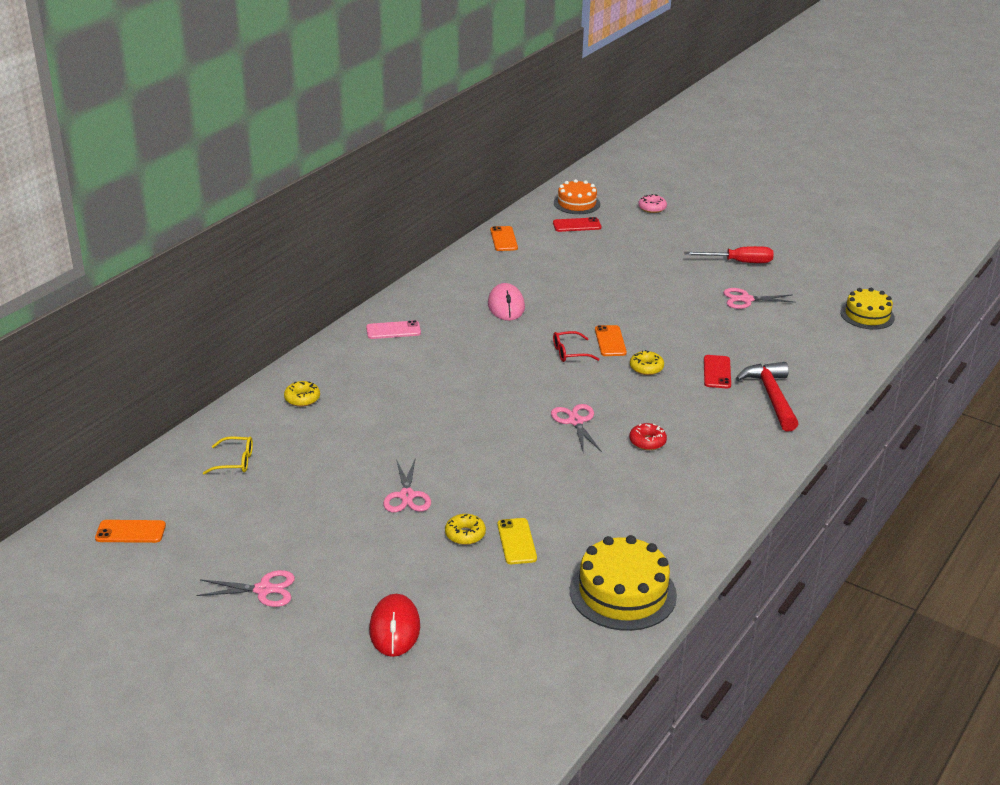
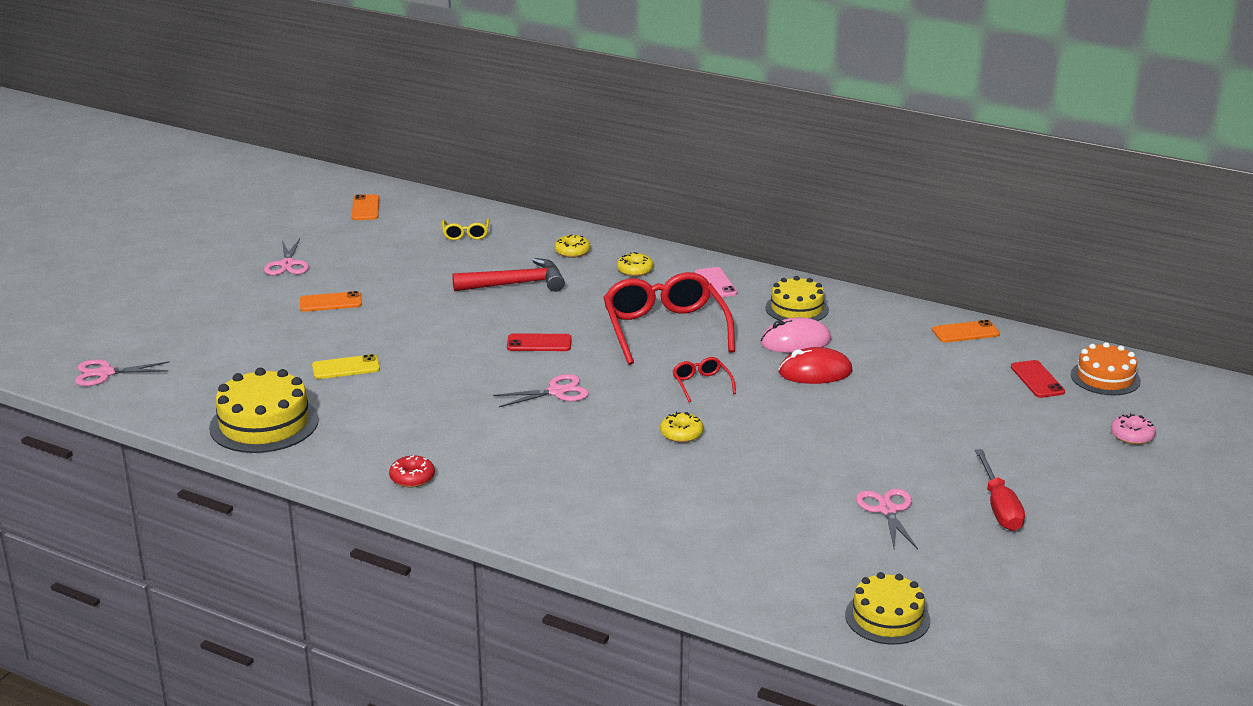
camera: 85 degrees right, 5 degrees down
red mouse [369,594,420,657] -> red mouse moved to [778,347,852,384]
pink scissors [383,457,431,513] -> pink scissors moved to [75,359,170,386]
yellow donut [445,514,486,545] -> yellow donut moved to [617,252,653,277]
orange phone [595,325,627,356] -> orange phone moved to [300,291,362,312]
red donut [629,423,667,450] -> red donut moved to [389,456,435,487]
red phone [704,355,731,388] -> red phone moved to [507,333,572,351]
red hammer [736,362,798,432] -> red hammer moved to [452,258,565,292]
none -> red glasses [603,272,735,365]
none -> yellow cake [765,276,829,321]

